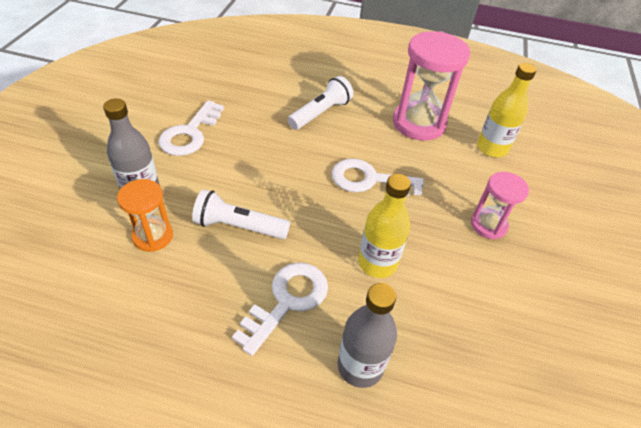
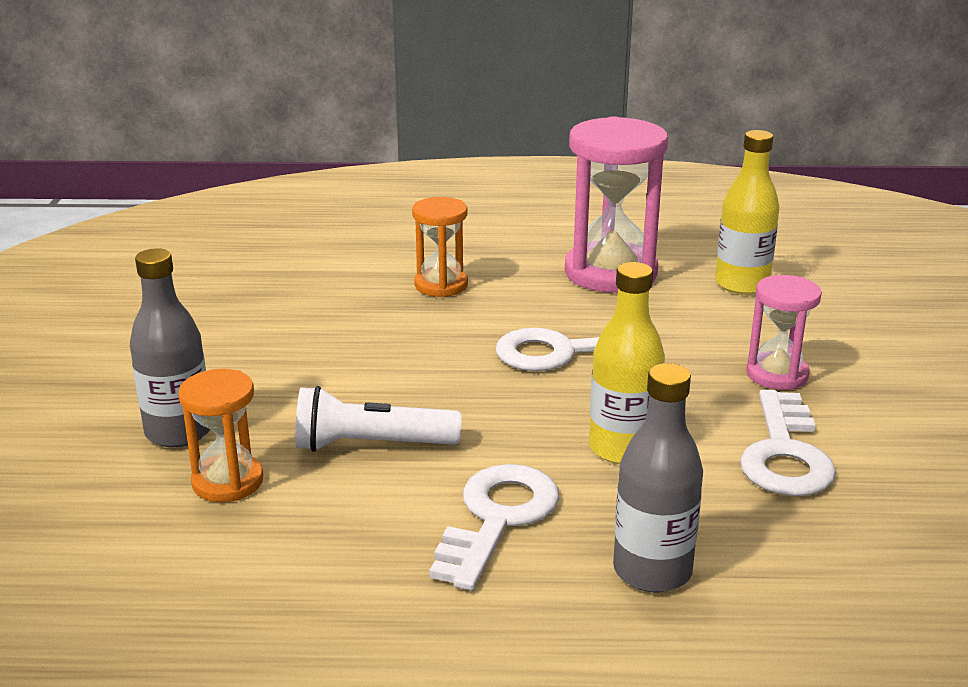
camera: 10 degrees left, 20 degrees down
white key [158,100,224,156] -> white key moved to [740,390,836,496]
white flashlight [288,76,353,130] -> orange hourglass [412,197,468,297]

